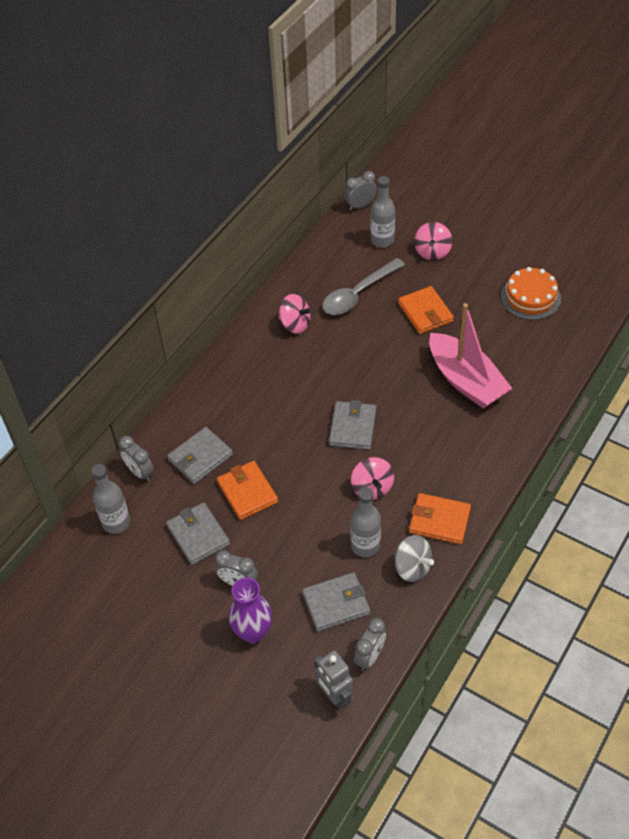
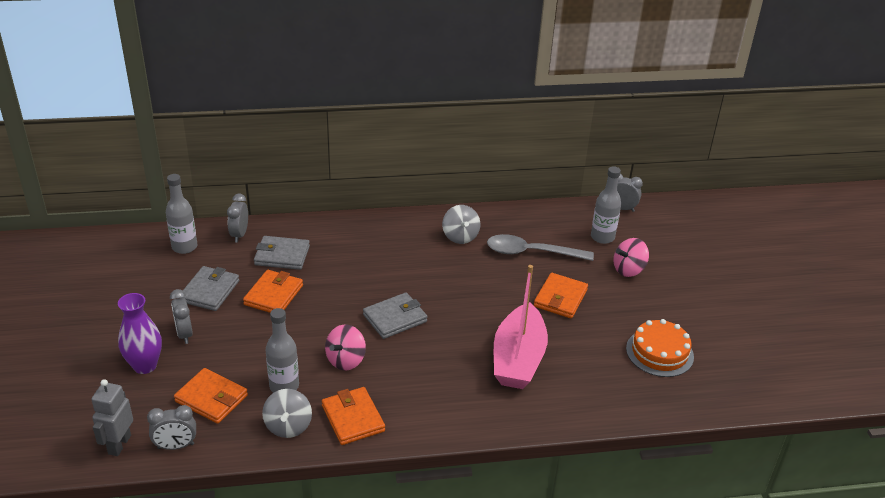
camera: 45 degrees right, 15 degrees down
pink spinning top [278,294,313,334] -> grey spinning top [442,205,480,244]
grey wallet [302,572,370,631] -> orange wallet [174,368,248,424]

